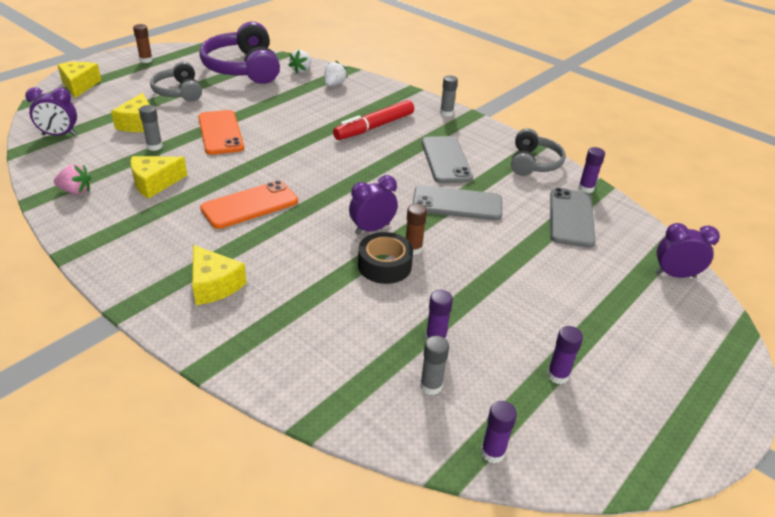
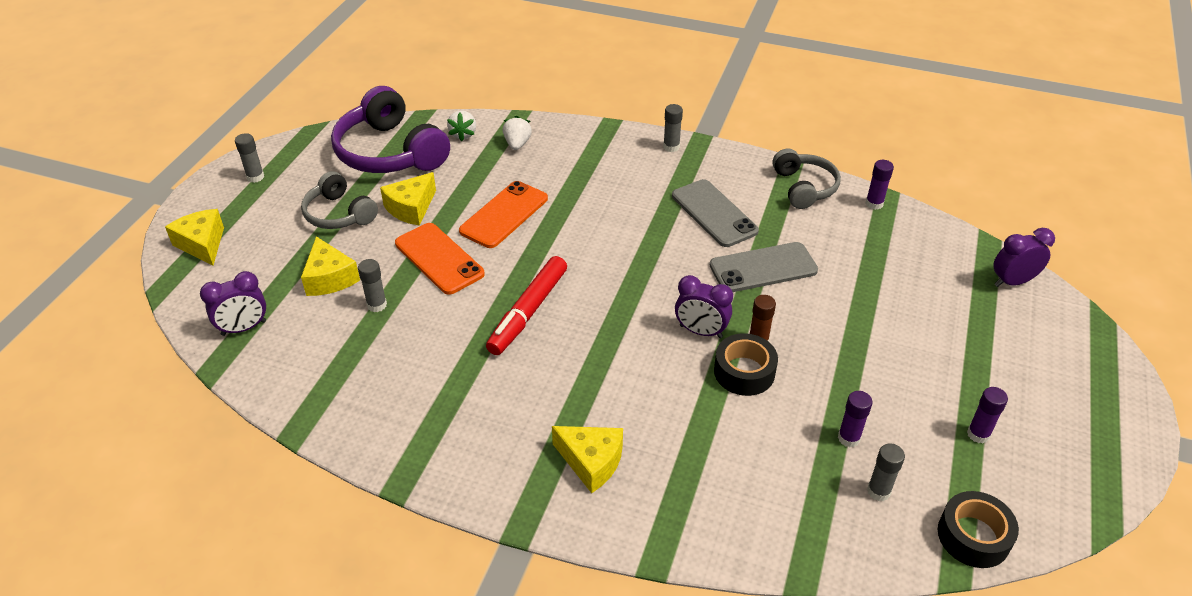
camera: 20 degrees left, 5 degrees up
pink strawberry [54,164,91,194] -> none
yellow cheese [130,156,187,199] -> yellow cheese moved to [380,172,436,226]
brown glue stick [133,24,153,63] -> grey glue stick [235,133,264,183]
orange phone [200,180,298,229] -> orange phone moved to [459,181,548,248]
red marker [333,100,414,140] -> red marker moved to [486,256,567,355]
purple clock [349,175,398,234] -> purple clock turned 105 degrees counterclockwise [675,275,733,338]
purple glue stick [481,401,517,463] -> black tape [938,491,1019,568]
grey phone [550,188,596,248] -> none

